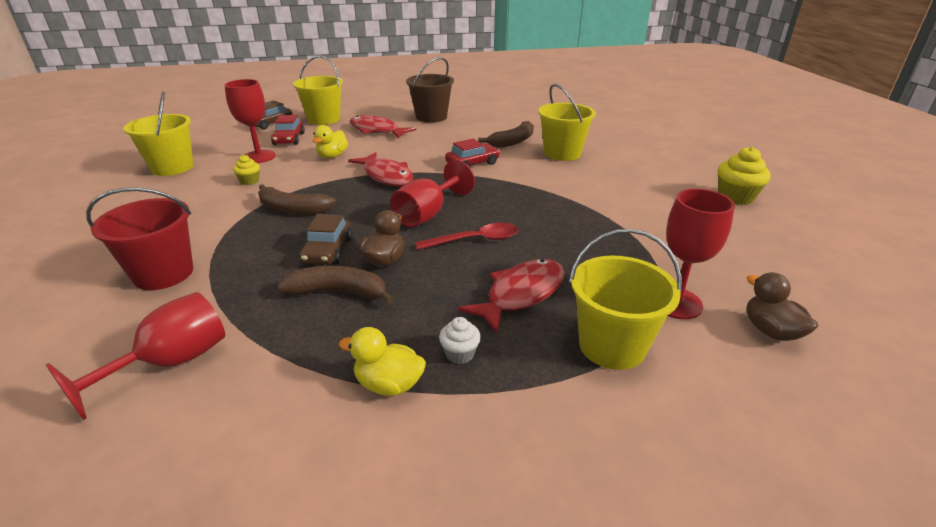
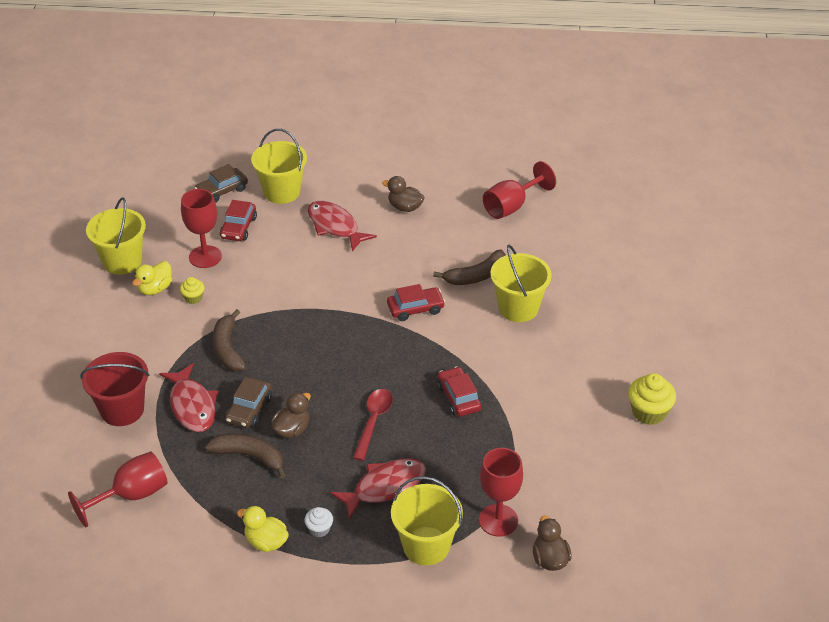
camera: 15 degrees right, 10 degrees up
brown banana [258,184,336,214] -> brown banana turned 45 degrees clockwise [213,309,246,371]
yellow duck [313,125,348,158] -> yellow duck moved to [132,261,172,295]
red fish [348,152,413,186] -> red fish moved to [159,363,218,432]
red goblet [390,160,475,227] -> red goblet moved to [483,161,556,219]
brown bucket [406,57,454,123] -> brown duck [382,176,425,212]
red spoon [415,223,519,250] -> red spoon turned 75 degrees counterclockwise [353,389,393,461]
none -> red car [437,367,482,417]

